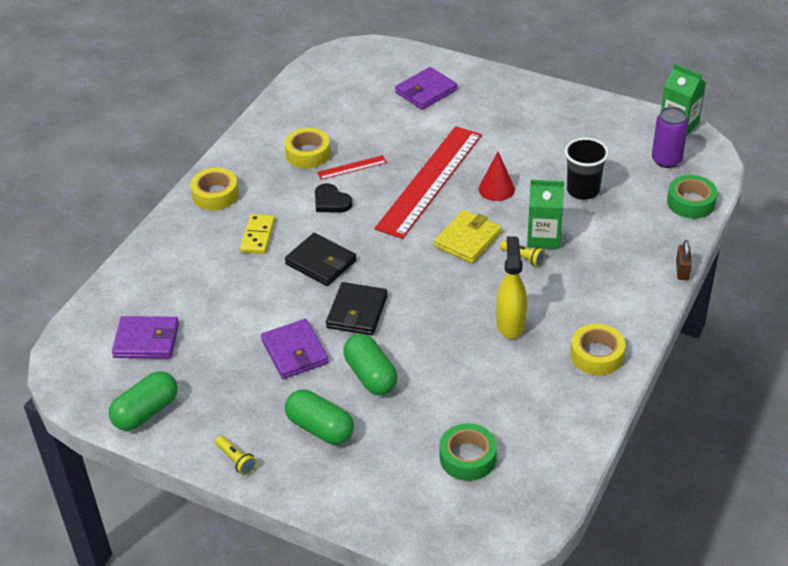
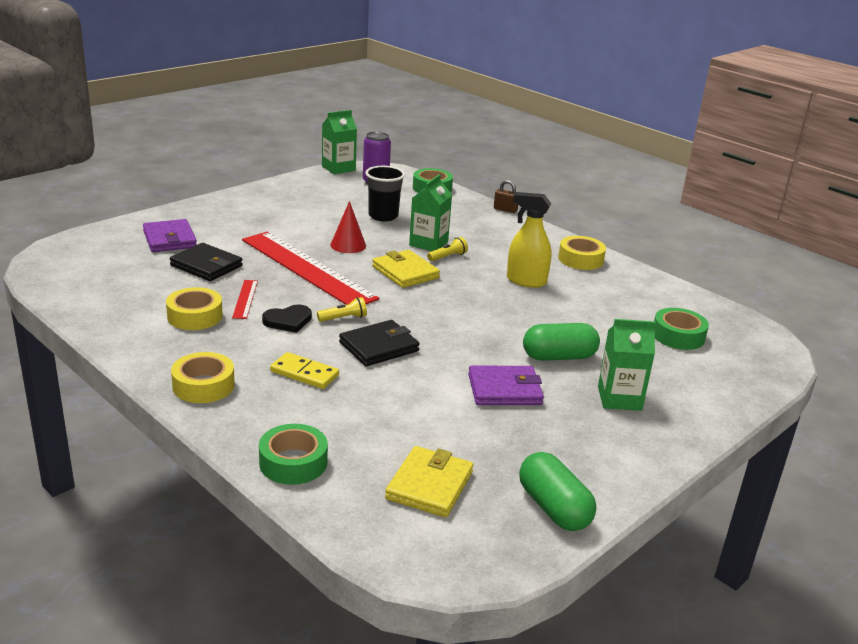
camera: 75 degrees left, 15 degrees down
purple wallet [112,316,179,359] -> yellow wallet [385,446,474,517]
yellow flashlight [215,436,257,475] -> yellow flashlight moved to [317,297,367,322]
green capsule [285,390,354,445] -> green carton [598,319,656,411]
black wallet [326,282,388,335] -> black wallet moved to [170,243,243,281]
none -> green tape [259,424,328,485]

